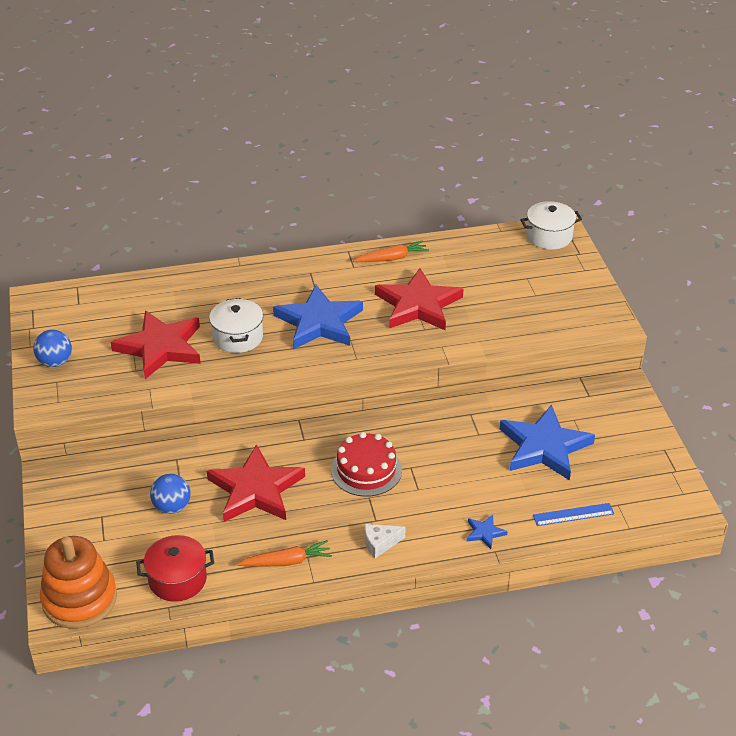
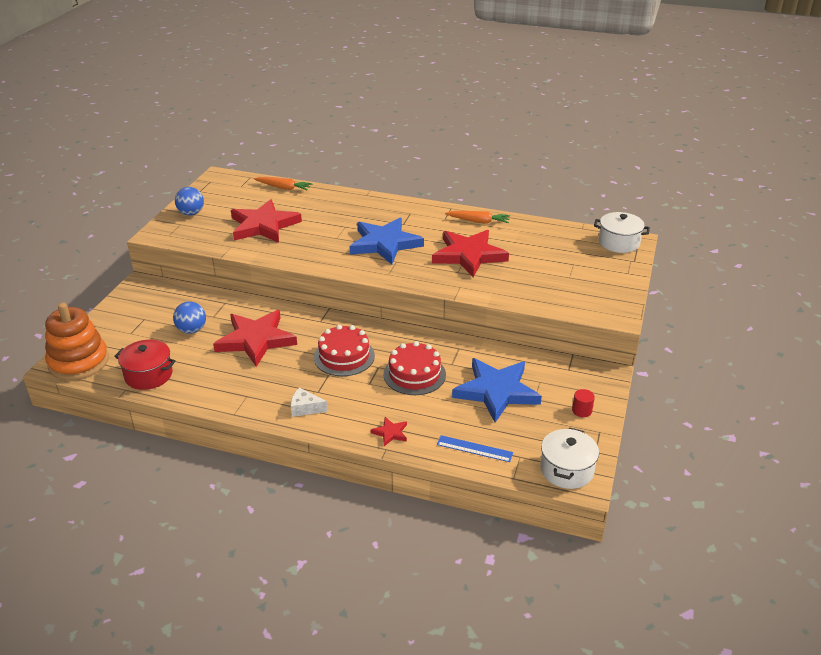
camera: 30 degrees right, 5 degrees down
white pot [209,298,263,353] -> white pot moved to [540,428,599,489]
orange carrot [237,540,332,567] -> orange carrot moved to [254,177,313,191]
blue star [466,515,508,549] -> red star [371,417,407,446]
none -> red cake [383,341,446,395]
none -> red cylinder [572,389,595,417]

